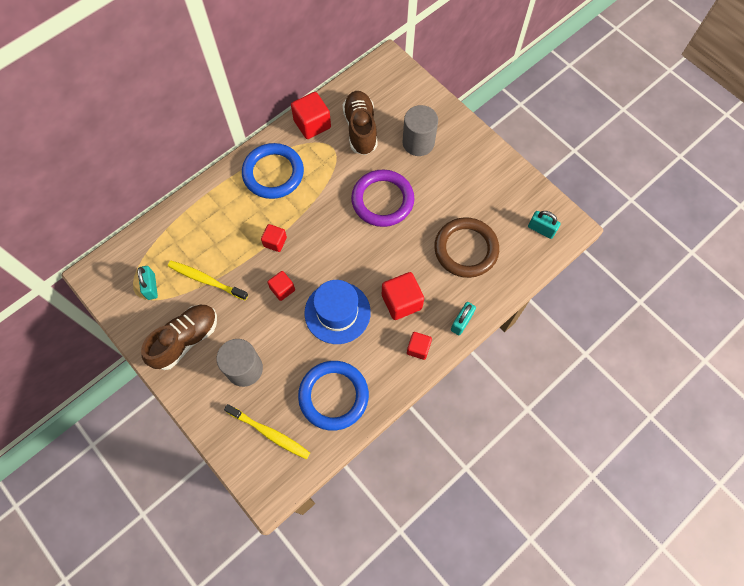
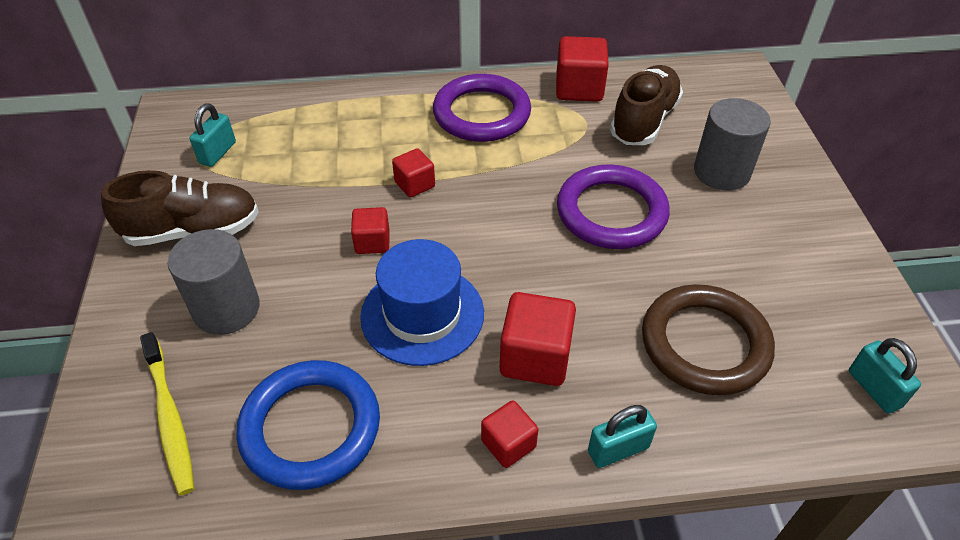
camera: 35 degrees right, 20 degrees down
yellow toothbrush [168,261,248,300] -> none
blue ring [242,143,304,199] -> purple ring [433,74,531,142]

